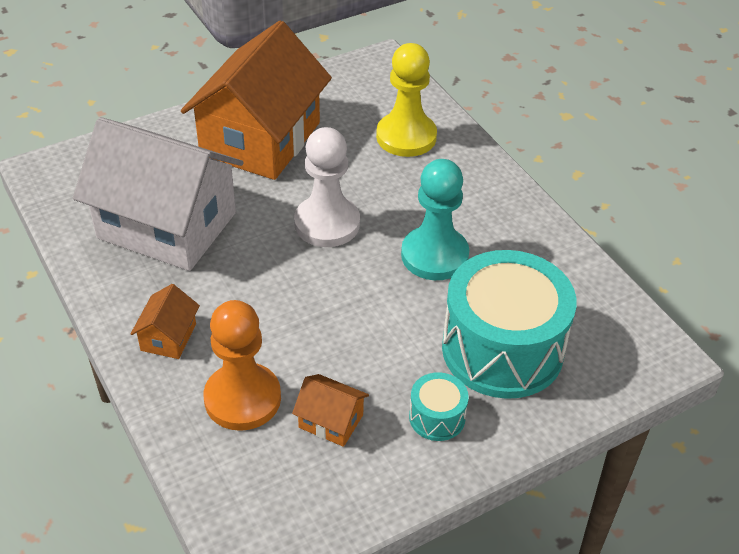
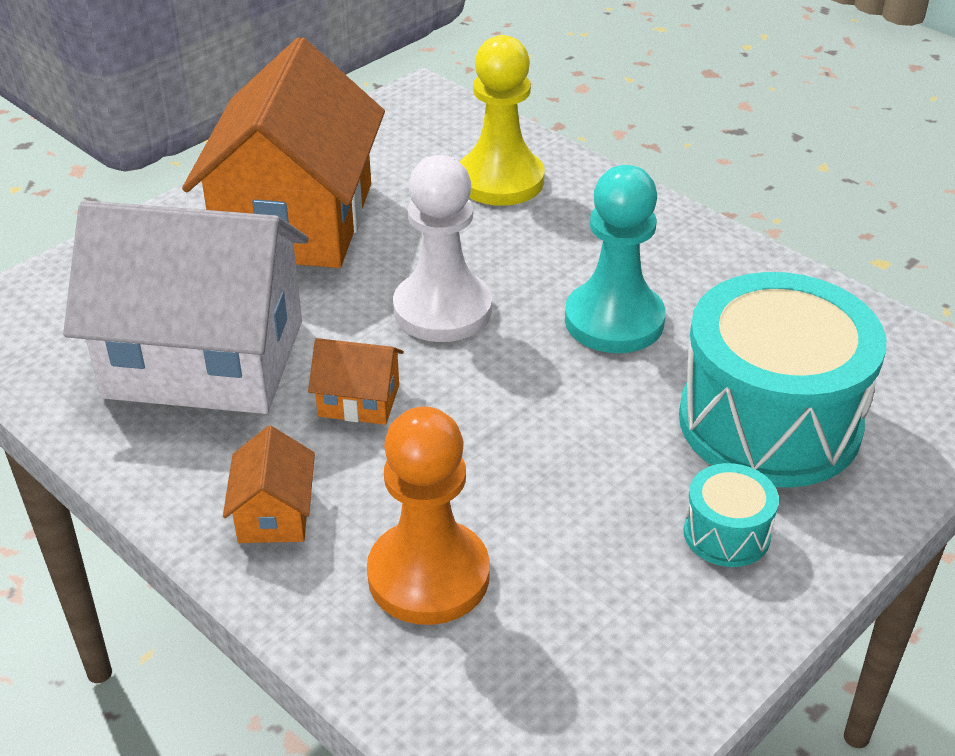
camera: 15 degrees left, 5 degrees down
orange house [292,374,369,447] -> orange house moved to [308,338,404,425]

